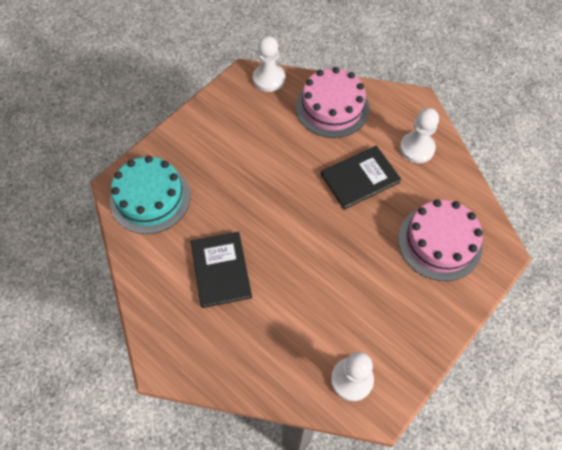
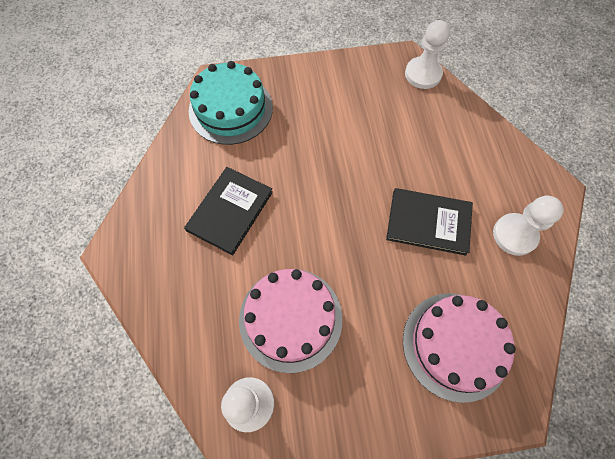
camera: 40 degrees right, 5 degrees up
pink cake [296,67,369,138] -> pink cake moved to [239,269,342,373]

